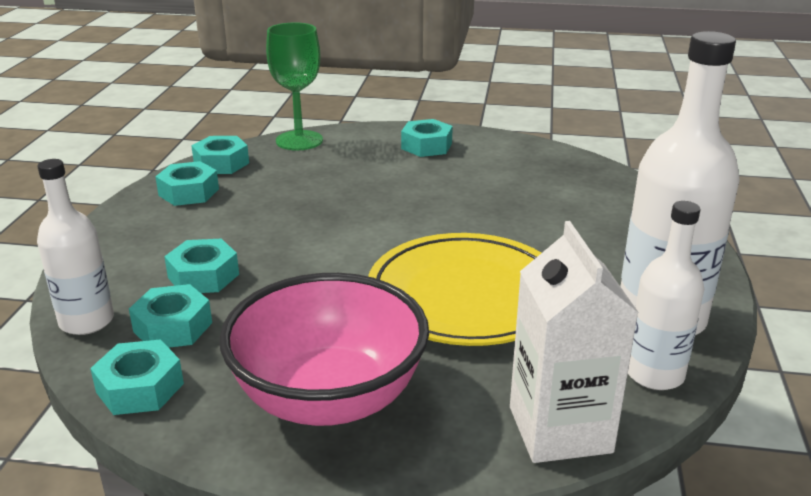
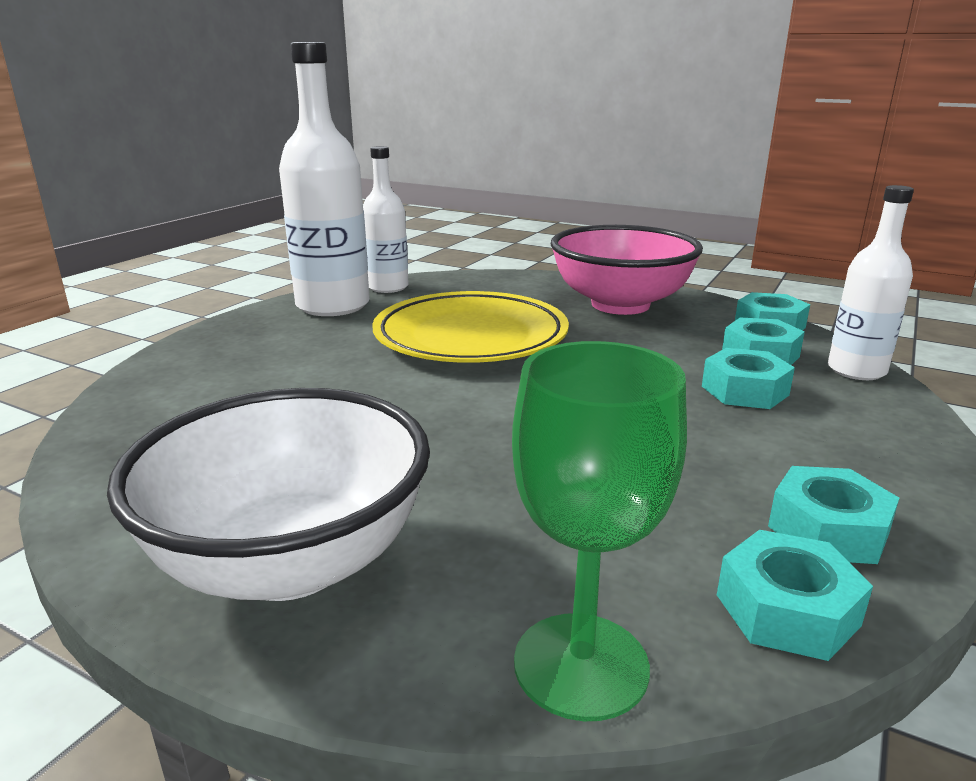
camera: 160 degrees left, 5 degrees down
turquoise nut [401,119,453,157] -> white bowl [107,388,430,601]
white carton [510,221,639,463] -> none

